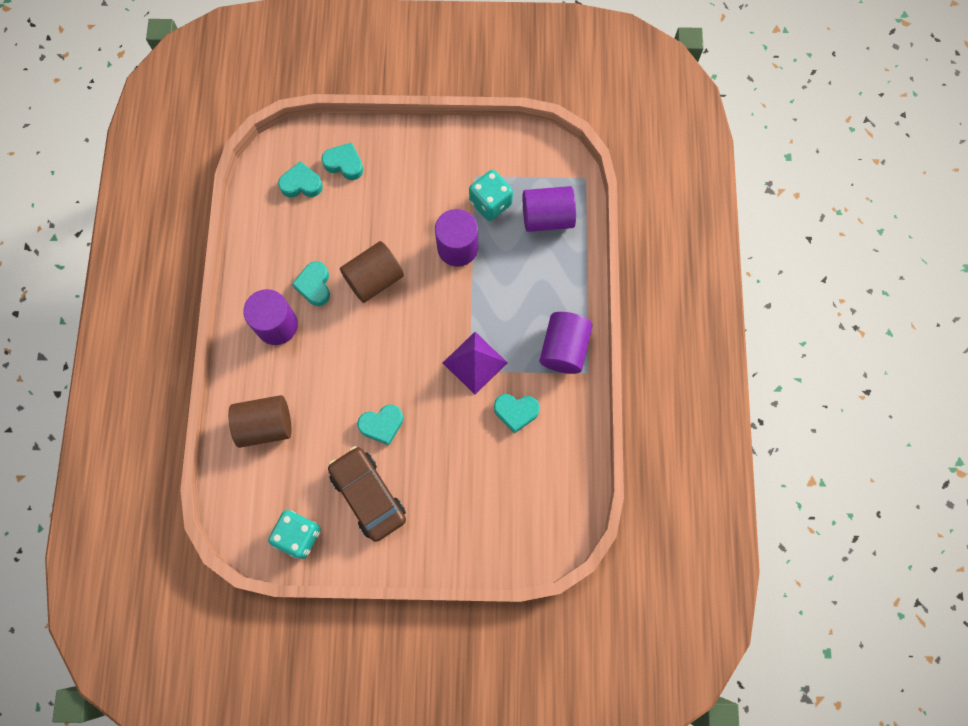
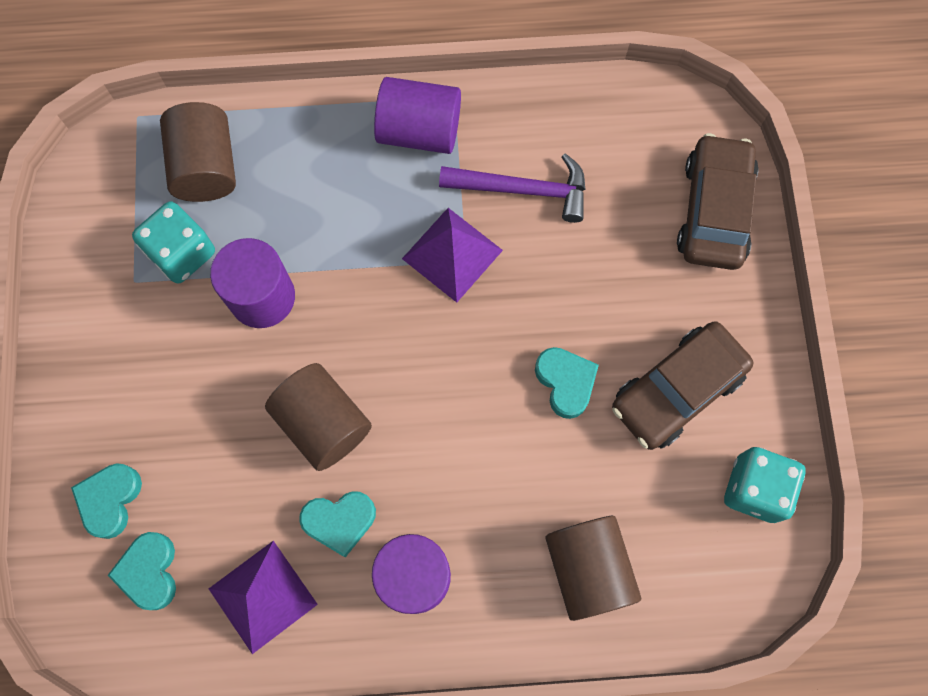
camera: 95 degrees left, 0 degrees up
turquoise heart [494,394,540,434] -> purple hammer [439,154,585,223]
purple cylinder [523,186,576,232] -> brown cylinder [160,102,236,202]
none -> purple pyramid [209,541,318,654]
none -> brown car [677,133,758,270]

